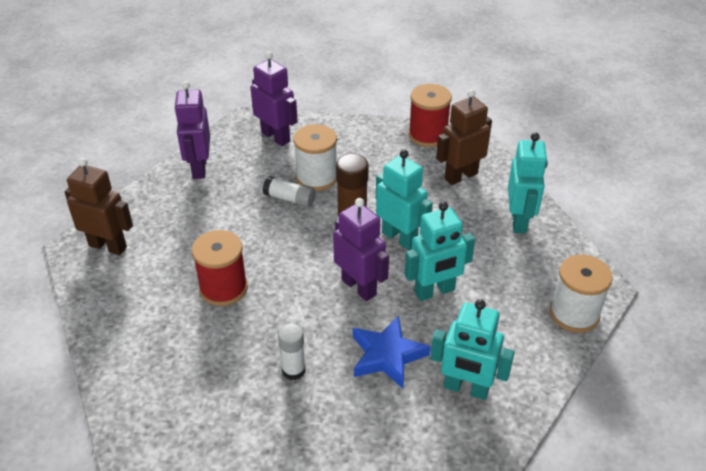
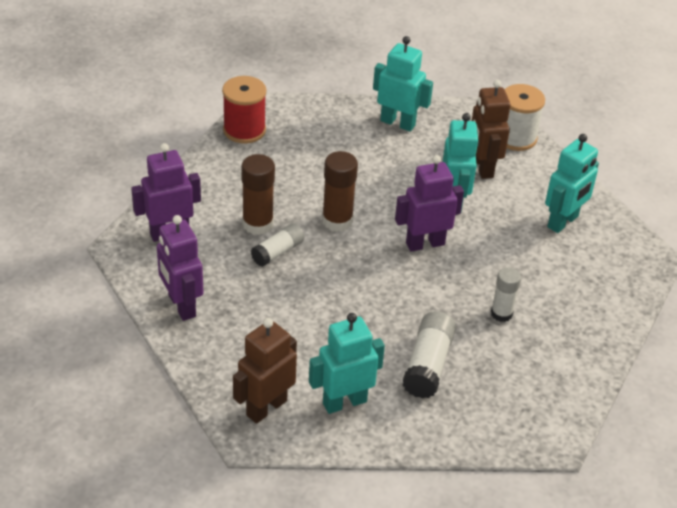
camera: 70 degrees left, 0 degrees up
purple robot [174,81,210,179] -> purple robot turned 45 degrees clockwise [157,215,204,321]
red spool [192,230,248,306] -> none
white spool [293,124,337,191] -> brown glue stick [241,154,275,235]
blue star [353,316,431,389] -> none
turquoise robot [376,149,433,250] -> turquoise robot moved to [309,313,385,414]
brown robot [436,89,492,185] -> brown robot moved to [472,80,511,179]
none -> white glue stick [403,311,456,398]

